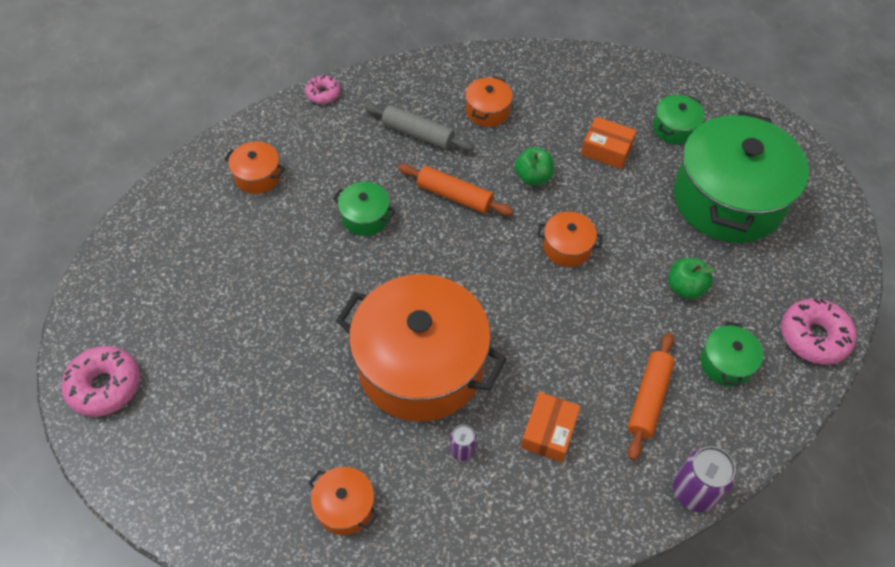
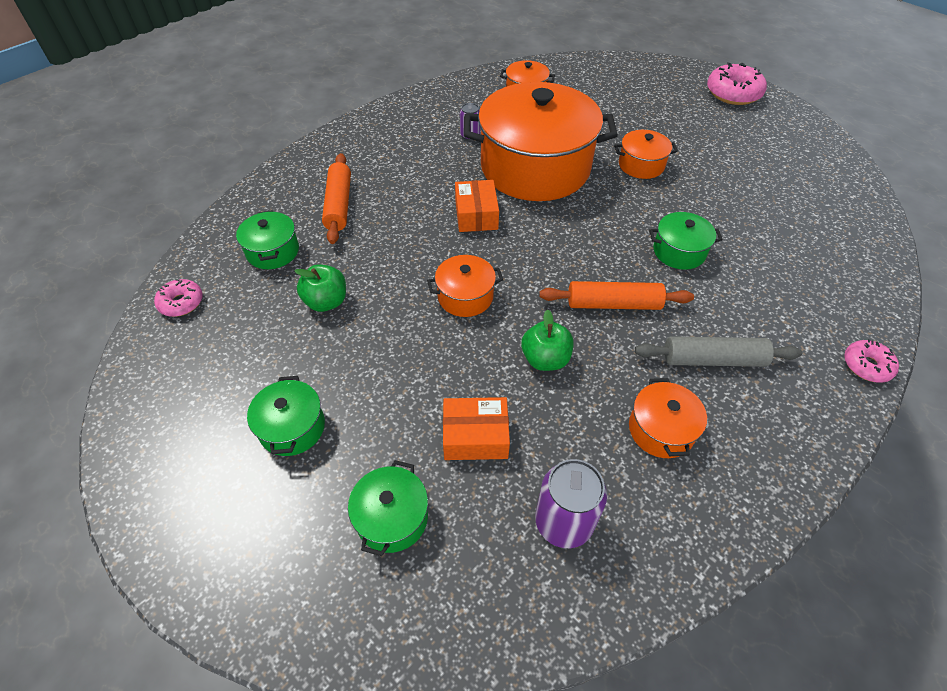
camera: 155 degrees right, 5 degrees down
orange pot [224,141,285,194] -> orange pot moved to [614,130,678,179]
orange box [521,392,581,462] -> orange box moved to [455,180,499,232]
purple can [673,446,736,512] -> purple can moved to [535,459,607,548]
green pot [674,111,809,243] -> green pot [247,376,325,456], size x0.42
pink donut [781,298,856,365] -> pink donut [154,279,203,317], size x0.58

